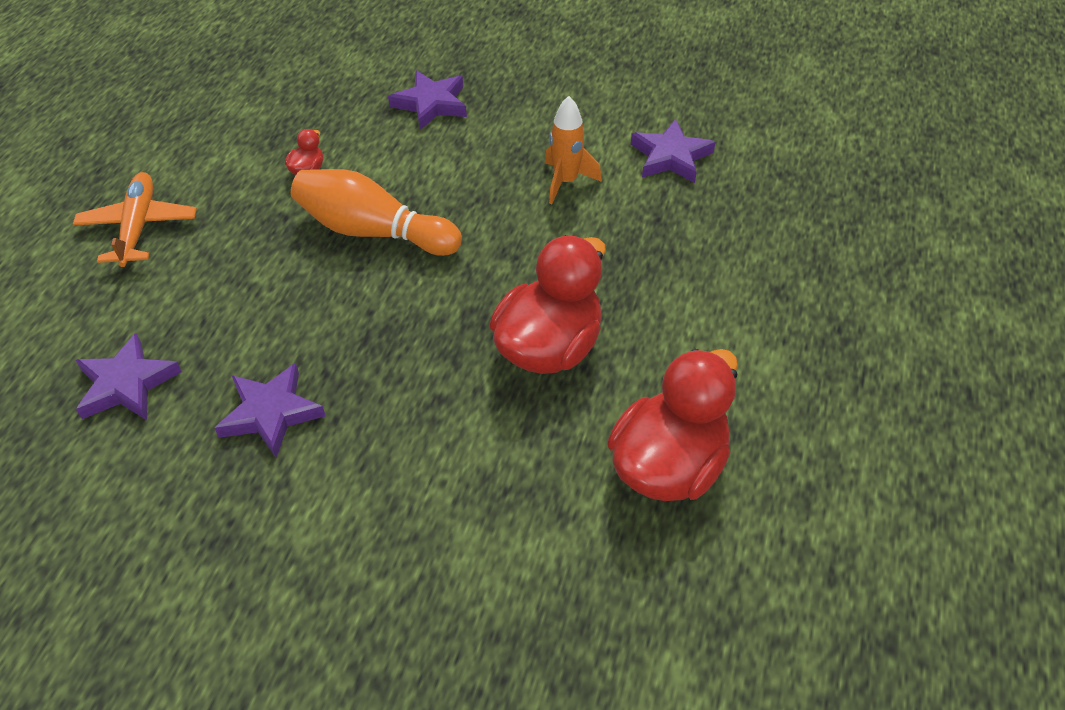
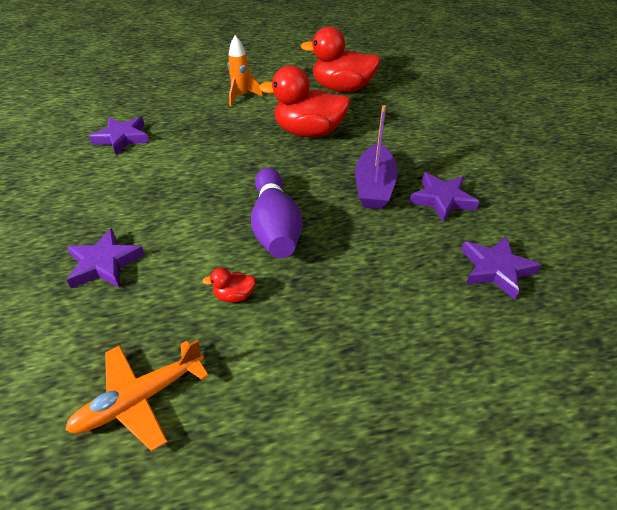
camera: 120 degrees left, 5 degrees down
orange plane [73,172,197,267] -> orange plane moved to [65,339,209,451]
orange bowling pin [291,169,462,256] -> purple bowling pin [251,168,302,258]
orange rocket [545,96,602,204] -> orange rocket moved to [228,35,263,107]
none -> purple boat [355,105,398,209]

